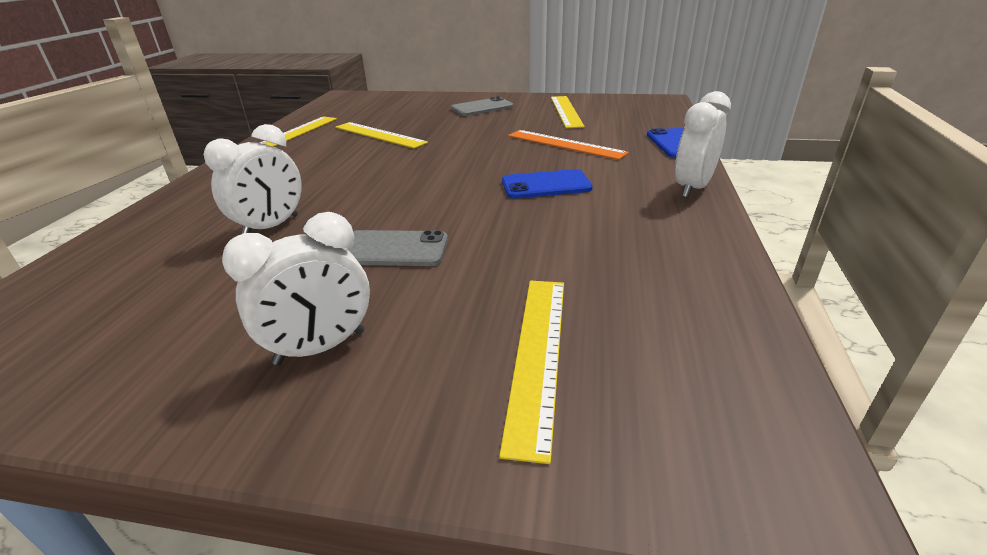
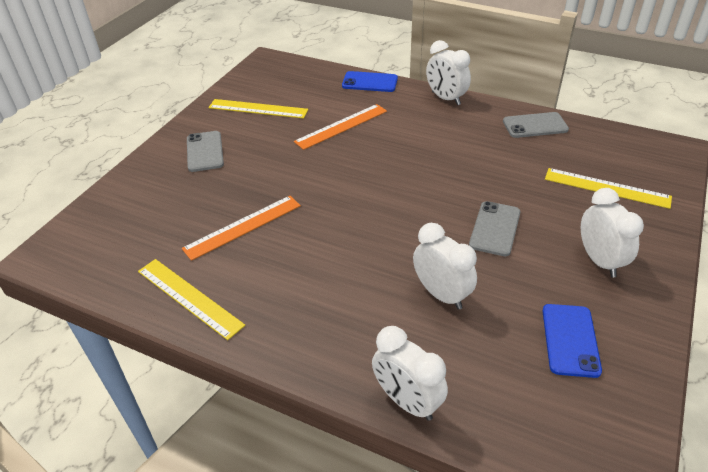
camera: 75 degrees left, 10 degrees up
yellow ruler [335,122,428,149] -> orange ruler [182,196,301,261]
blue phone [502,169,593,199] -> blue phone moved to [543,304,602,378]
none -> white clock [372,326,448,421]
none -> grey phone [503,112,569,138]

